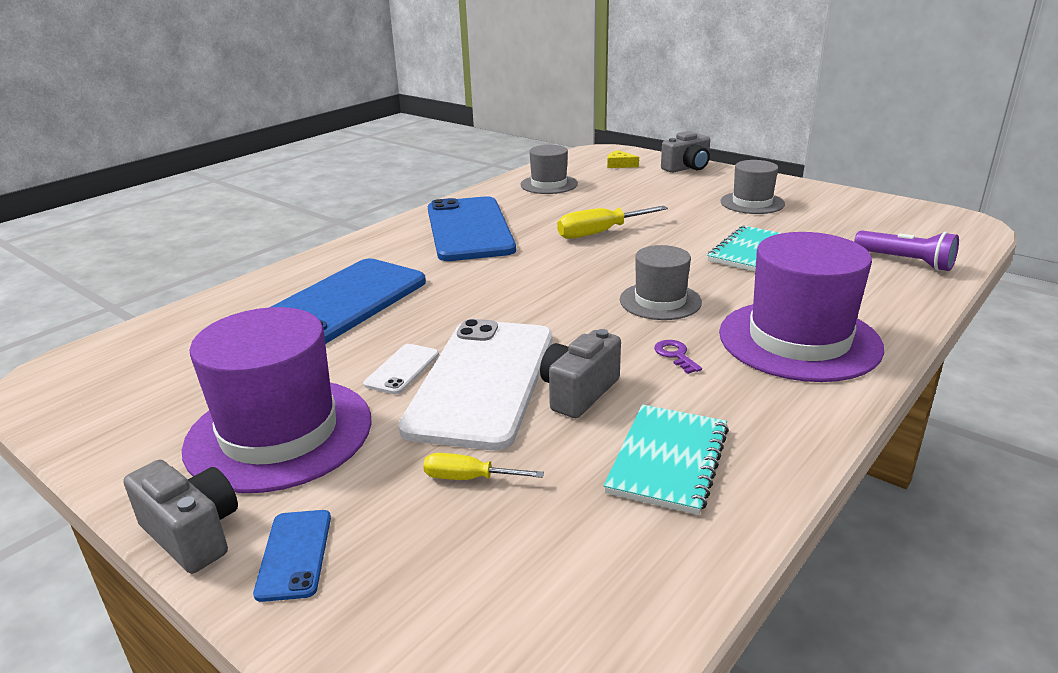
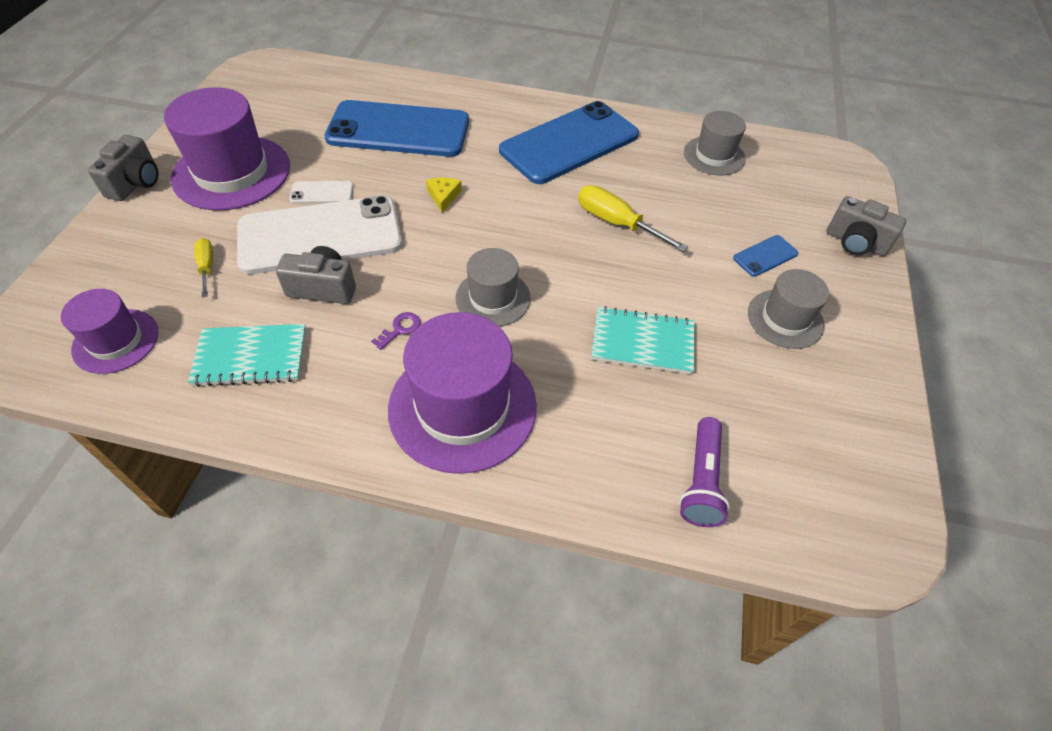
camera: 60 degrees right, 25 degrees up
blue phone [253,510,331,602] -> blue phone moved to [733,235,798,277]
yellow cheese [607,150,639,168] -> yellow cheese moved to [426,178,462,213]
none -> purple hat [61,289,159,374]

